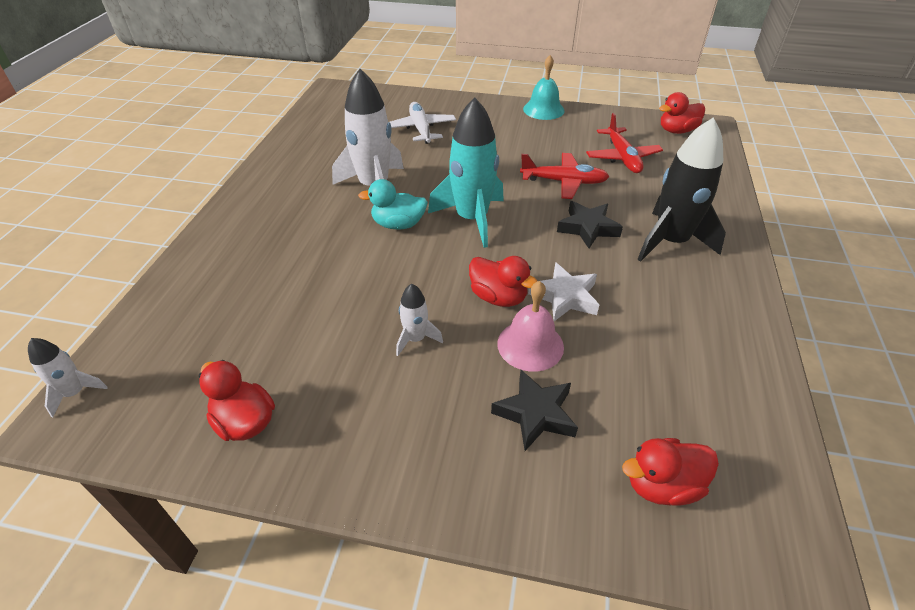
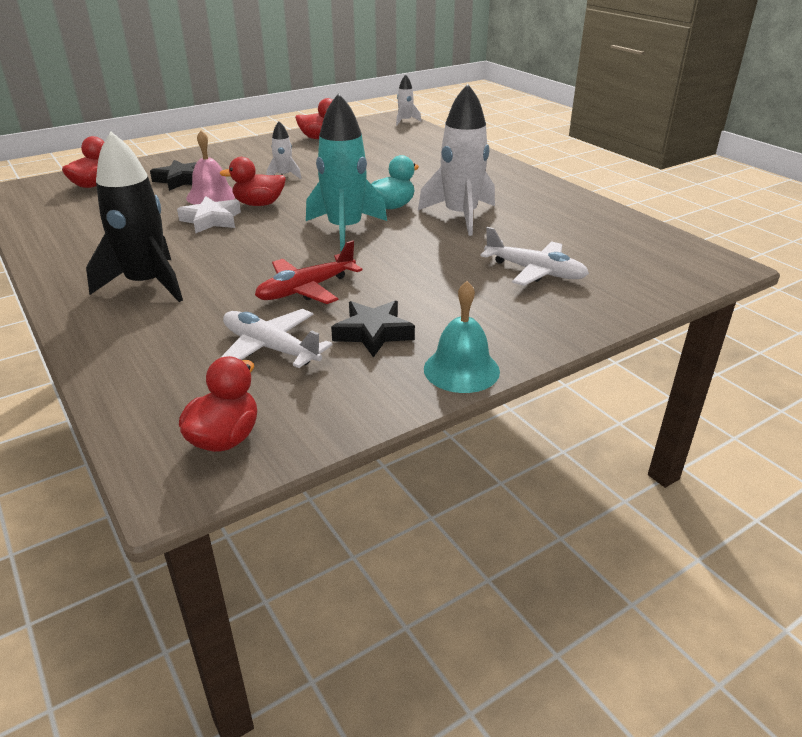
camera: 135 degrees right, 10 degrees down
black star [557,201,623,249] -> black star moved to [331,301,415,358]
red plane [586,113,663,173] -> white plane [220,309,332,368]

